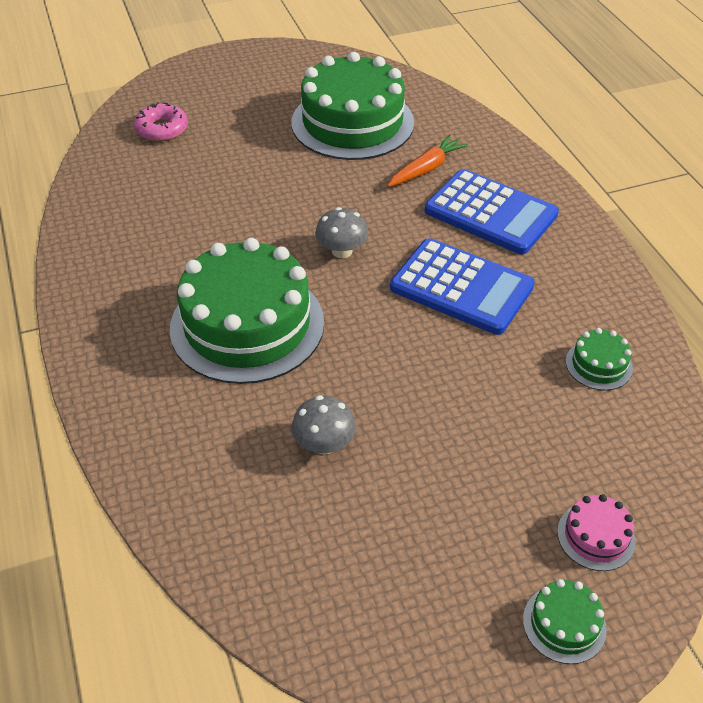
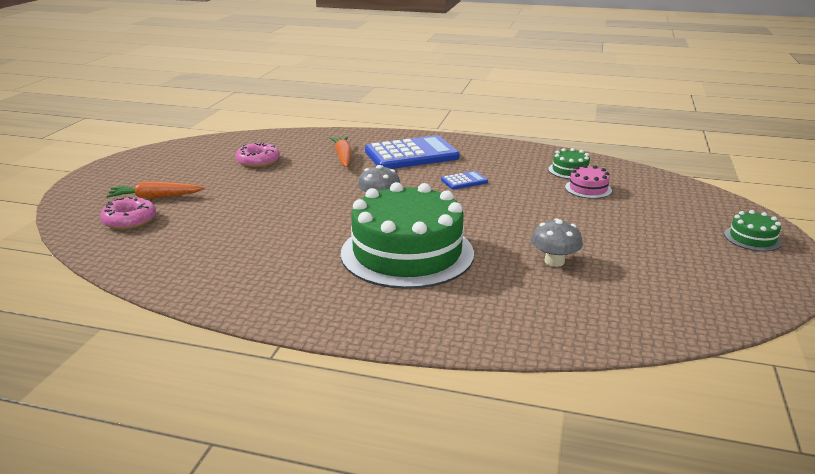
camera: 55 degrees left, 20 degrees down
green cake [291,52,414,160] -> pink donut [235,142,280,167]
blue calculator [390,238,535,335] -> blue calculator [441,171,488,190], size x0.45
pink cake [557,494,636,571] -> pink cake moved to [565,165,612,199]
none -> orange carrot [106,181,205,199]

